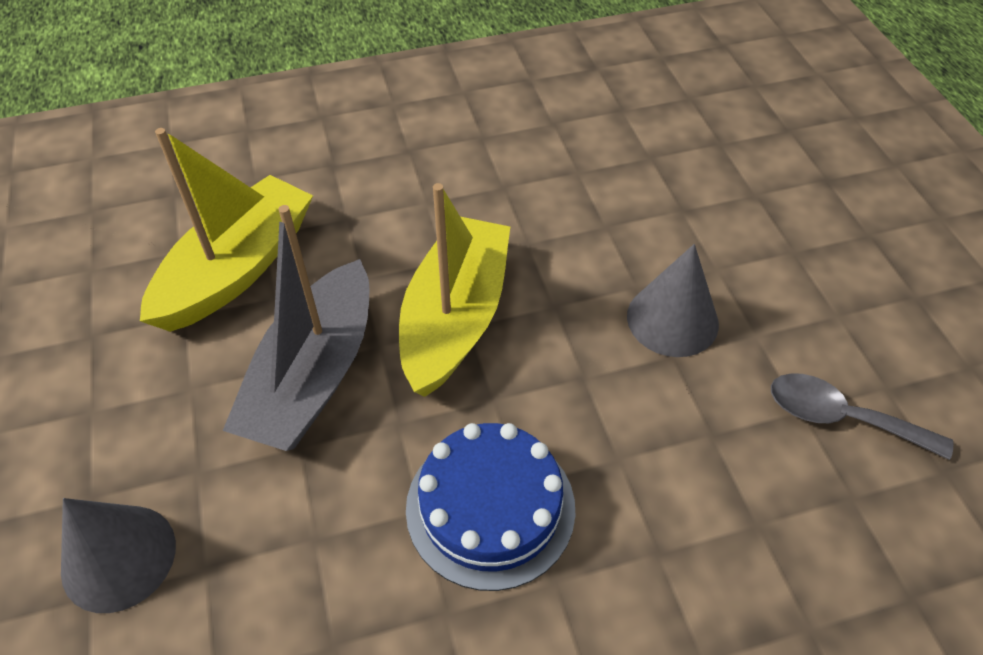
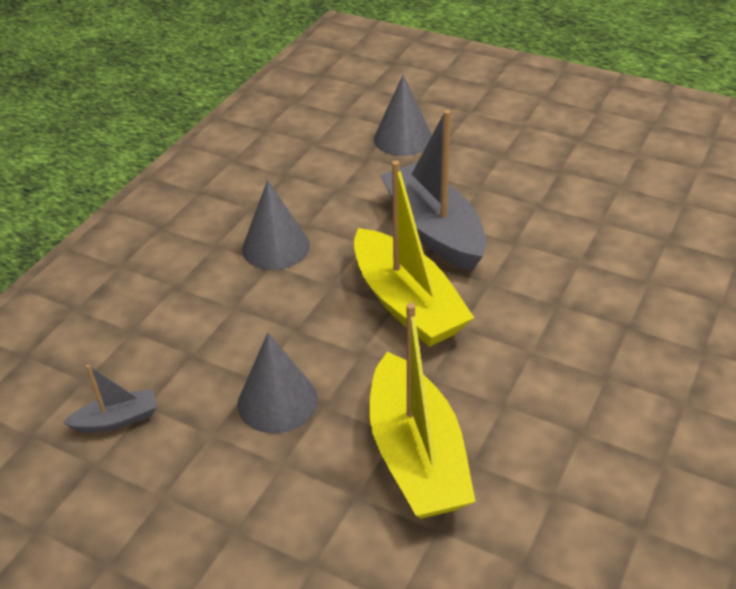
camera: 135 degrees right, 10 degrees down
yellow boat [140,128,313,332] -> yellow boat moved to [369,303,476,519]
blue cake [406,423,575,591] -> grey cone [242,180,310,270]
grey spoon [771,373,954,460] -> grey boat [63,365,157,433]

